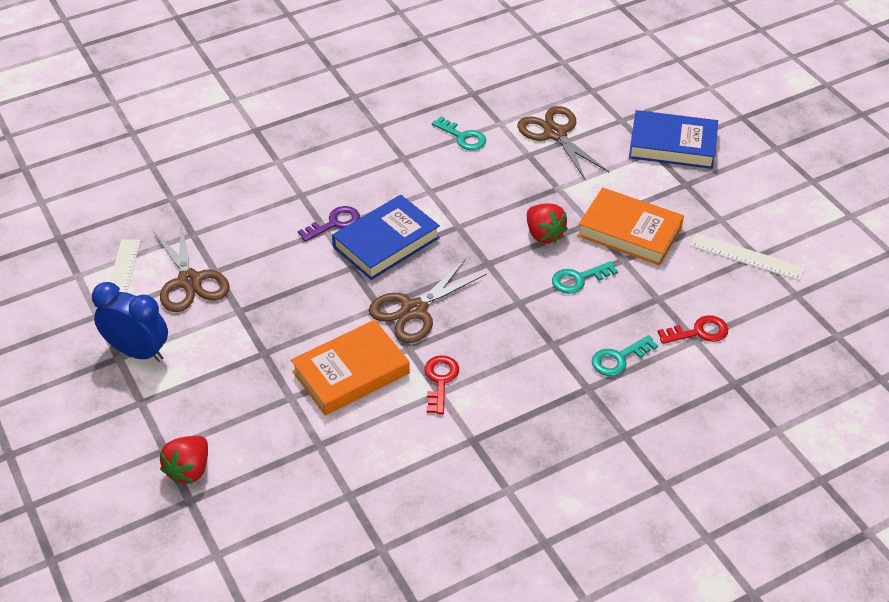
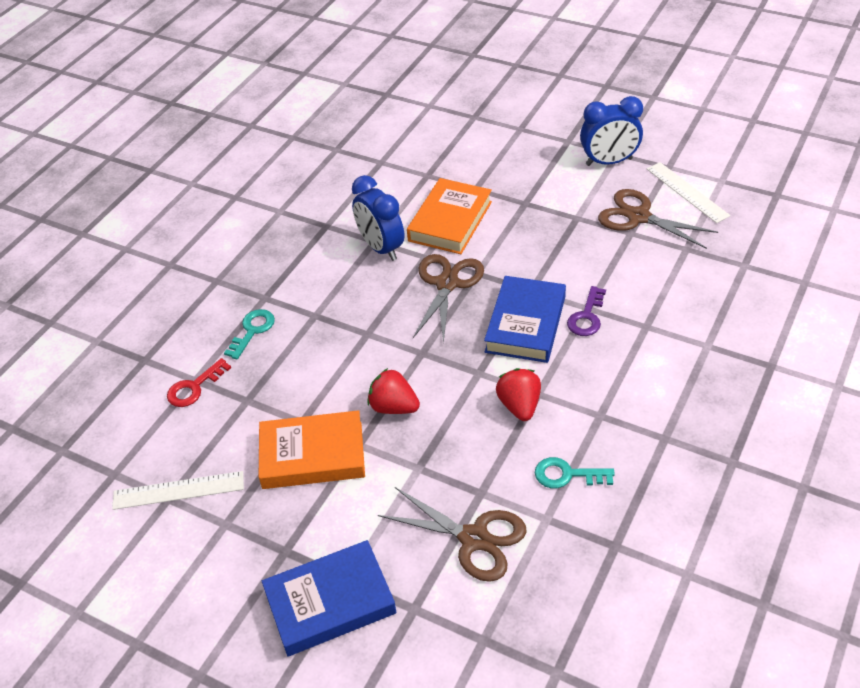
camera: 150 degrees right, 0 degrees up
red strawberry [160,436,208,485] -> red strawberry moved to [496,368,541,421]
red key [424,355,459,414] -> blue clock [352,175,404,261]
turquoise key [552,261,618,294] -> none

